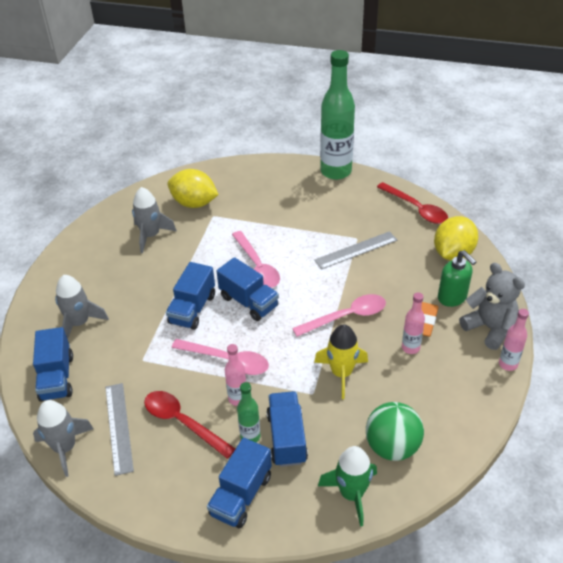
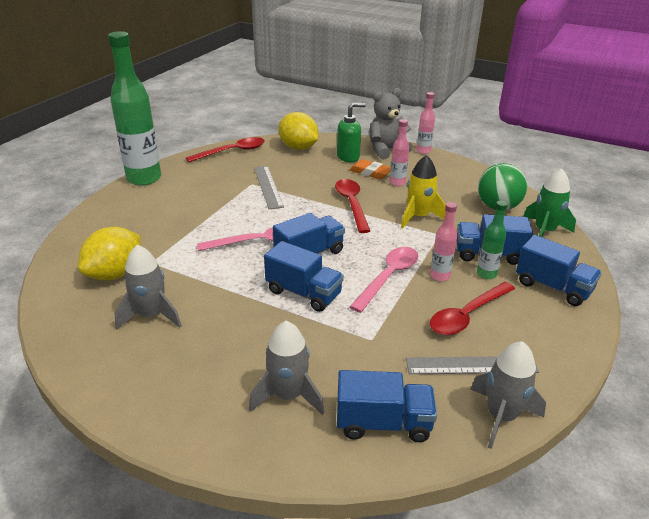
camera: 80 degrees left, 10 degrees down
pink spoon [292,294,386,337] -> red spoon [335,179,370,233]

